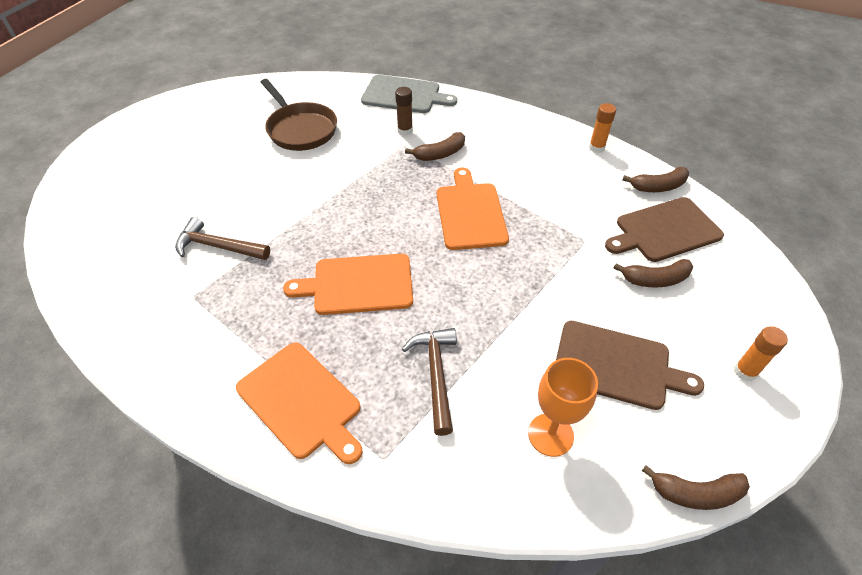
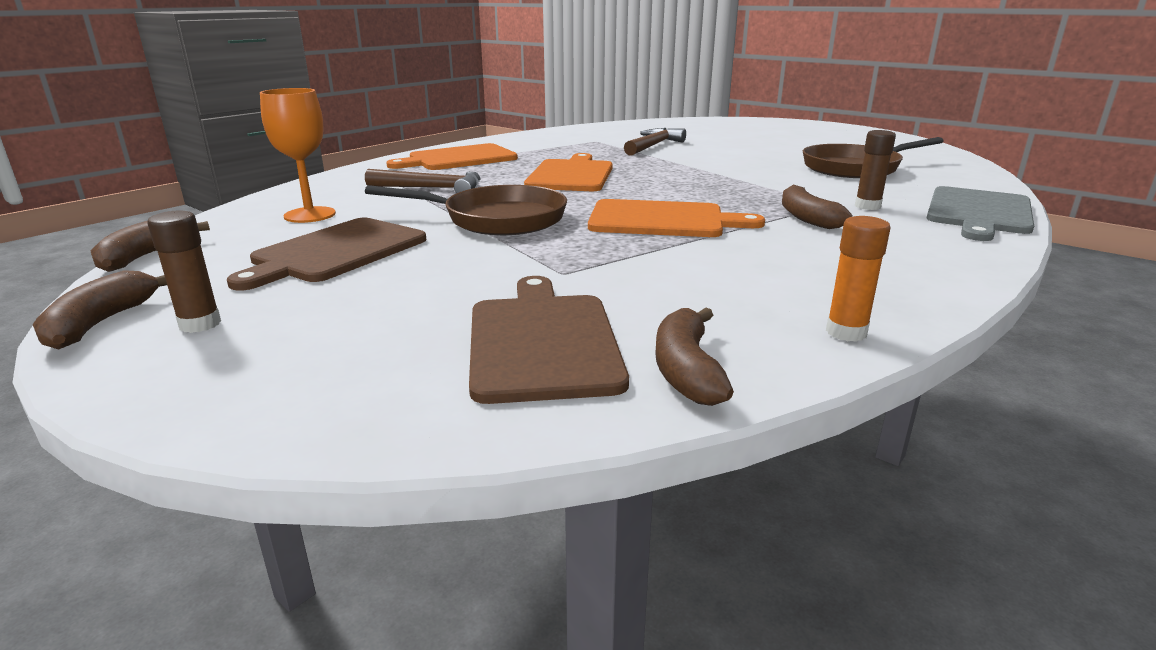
camera: 105 degrees right, 25 degrees down
brown banana [613,259,693,288] -> brown banana moved to [33,270,167,349]
orange glue stick [734,326,788,382] -> brown glue stick [147,211,221,333]
none -> brown pan [365,185,567,235]

